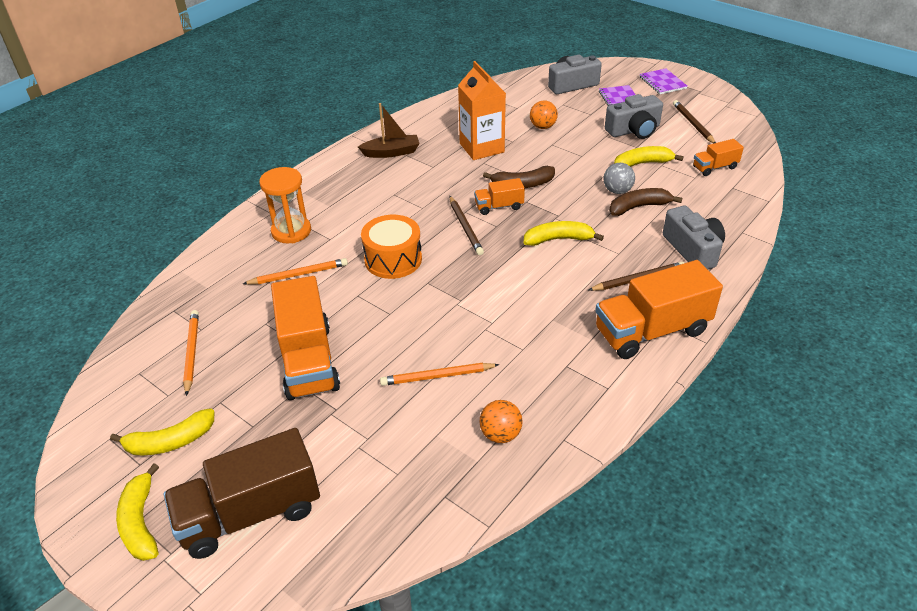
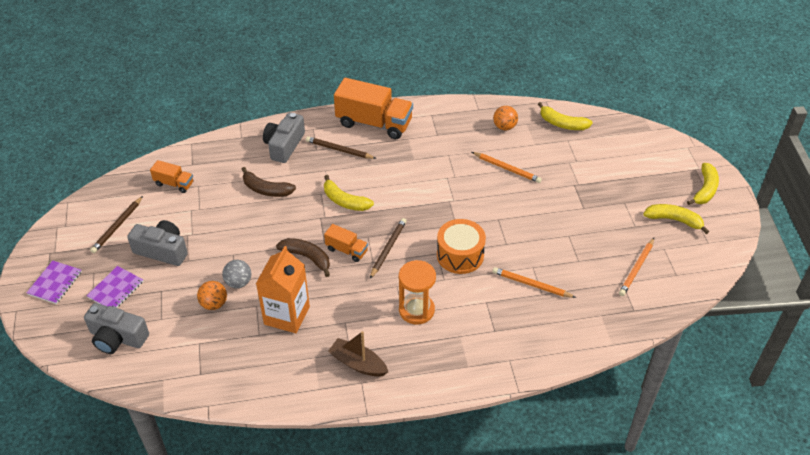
camera: 140 degrees left, 5 degrees up
brown truck [164,428,320,559] -> none
orange hourglass [259,167,311,244] -> orange hourglass moved to [399,260,436,325]
orange truck [271,276,340,400] -> none
grey ball [603,163,635,194] -> grey ball moved to [222,260,251,288]
yellow banana [614,146,684,167] -> yellow banana moved to [538,102,593,130]

